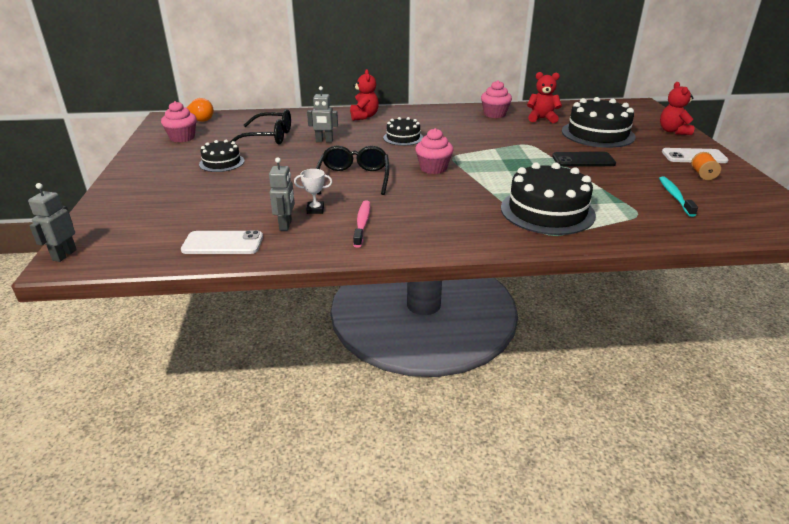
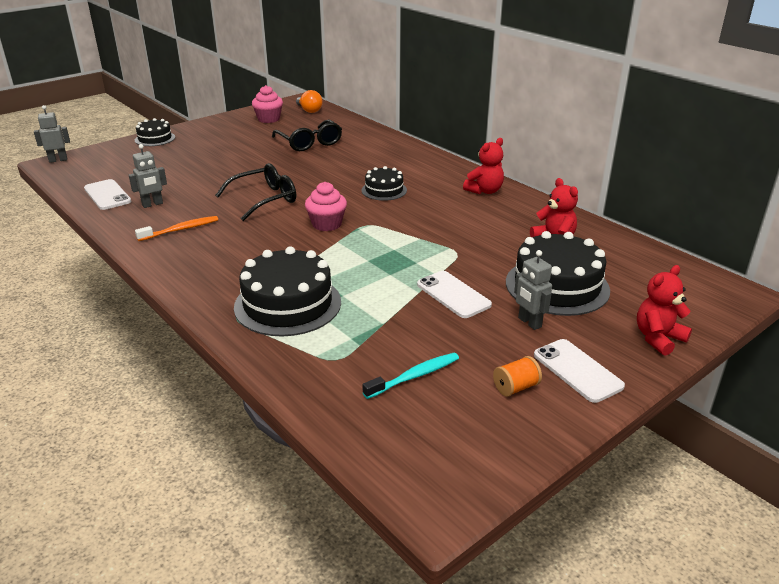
camera: 55 degrees right, 0 degrees up
black cake [199,140,245,172] -> black cake moved to [135,118,175,146]
white trophy [294,169,332,214] -> none
grey robot [307,86,338,143] -> grey robot moved to [514,250,552,330]
red teddy bear [350,69,379,121] -> red teddy bear moved to [463,138,504,194]
pink toothbrush [353,200,370,248] -> orange toothbrush [135,216,218,241]
pink cupcake [481,80,512,118] -> none
black phone [552,152,616,167] -> white phone [417,271,492,318]

